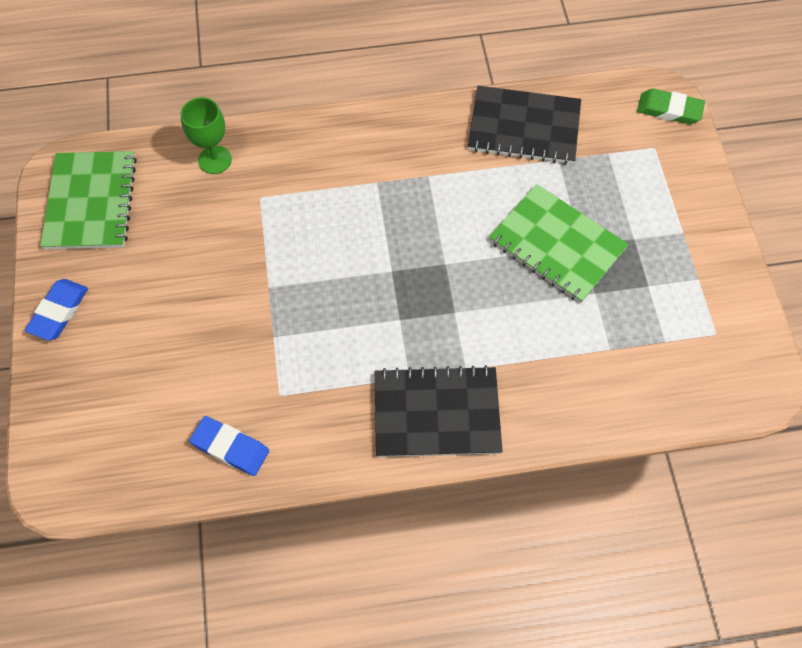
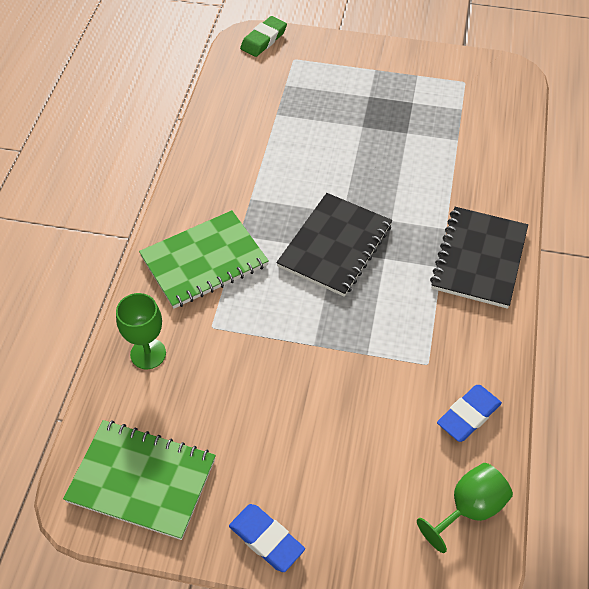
camera: 70 degrees left, 10 degrees down
black notebook [468,86,581,165] -> black notebook moved to [276,193,392,297]
green notebook [489,184,629,303] -> green notebook moved to [139,210,269,309]
none -> green goblet [417,463,513,553]

